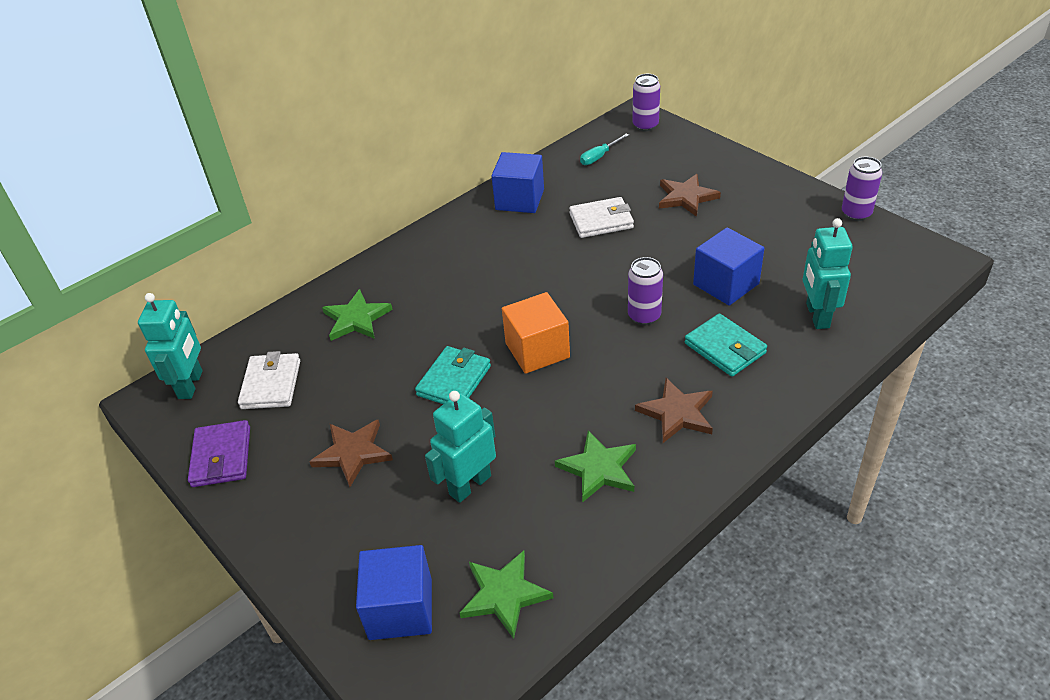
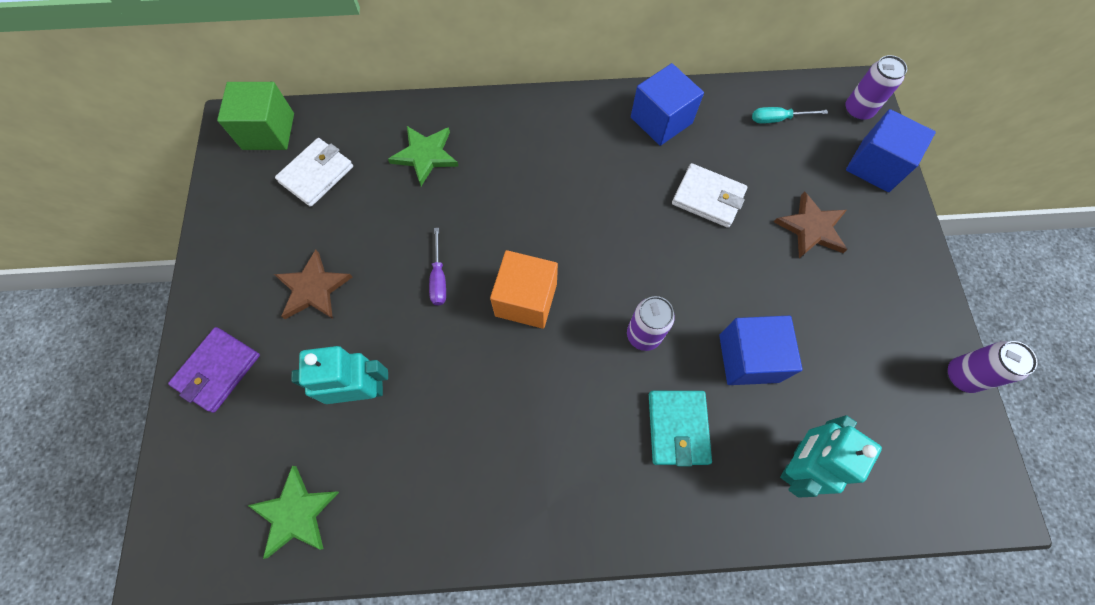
camera: 35 degrees right, 25 degrees up
turquoise robot [138,293,203,399] -> green cube [217,82,294,150]
purple wallet [188,420,250,487] -> purple wallet moved to [168,327,260,413]
blue cube [356,545,432,640] -> blue cube moved to [846,109,936,192]
turquoise wallet [415,346,491,404] -> purple screwdriver [429,228,446,305]
green star [555,430,636,503] -> none
brown star [635,378,713,443] -> none

